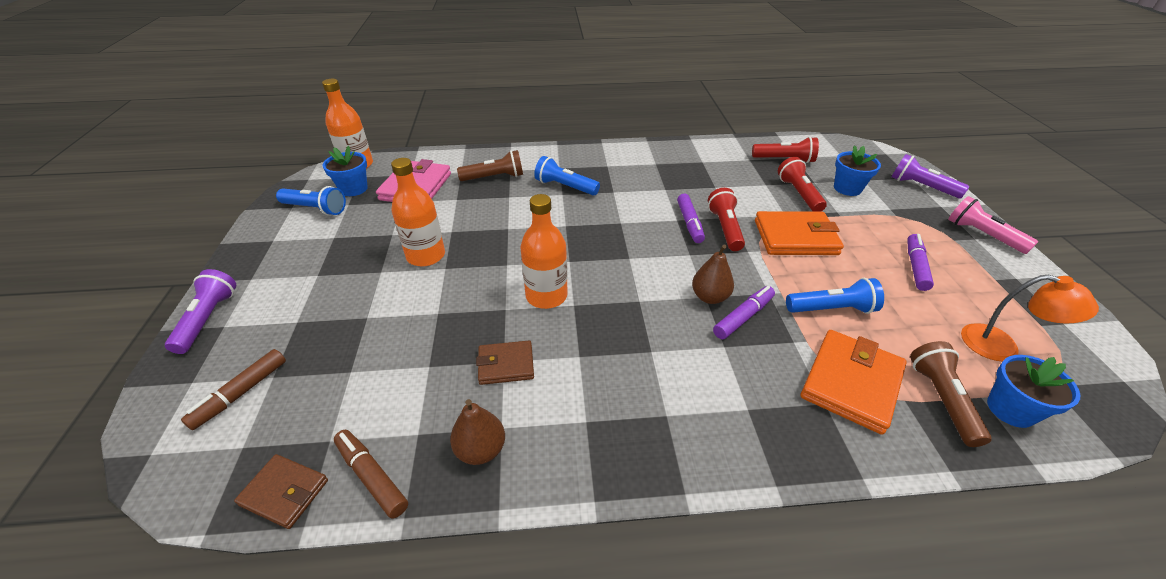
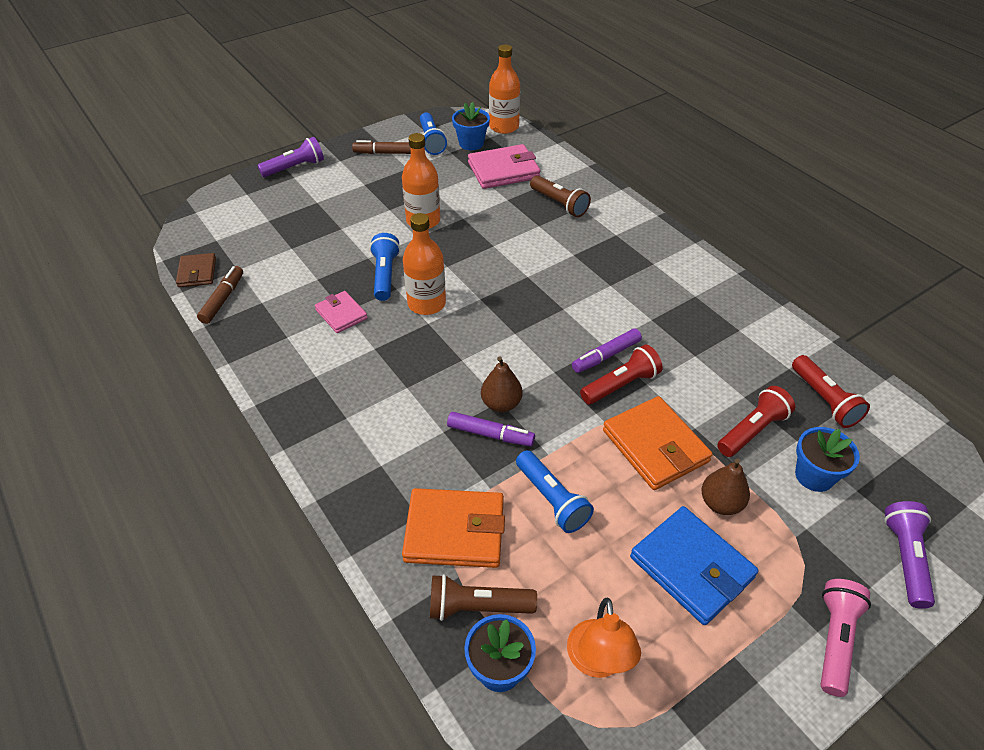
camera: 60 degrees right, 5 degrees up
brown marker [181,349,286,430] -> brown marker moved to [352,140,411,154]
brown pear [450,399,505,465] -> brown pear moved to [702,459,750,515]
brown wallet [476,340,534,385] -> pink wallet [315,291,368,333]
blue flashlight [534,156,600,195] -> blue flashlight moved to [370,233,400,301]
purple marker [907,234,934,291] -> blue wallet [630,506,758,625]
brown flashlight [910,341,992,447] -> brown flashlight turned 150 degrees counterclockwise [430,574,537,621]

